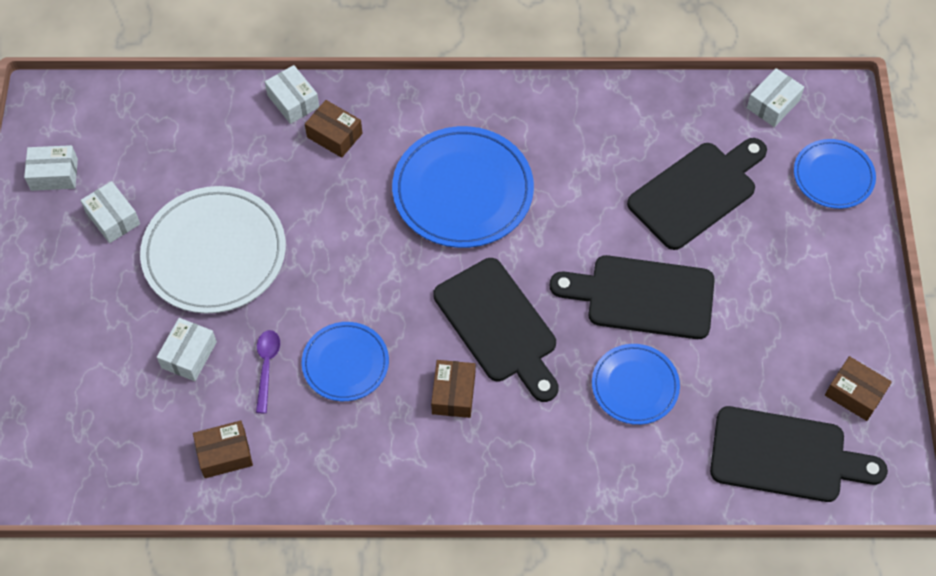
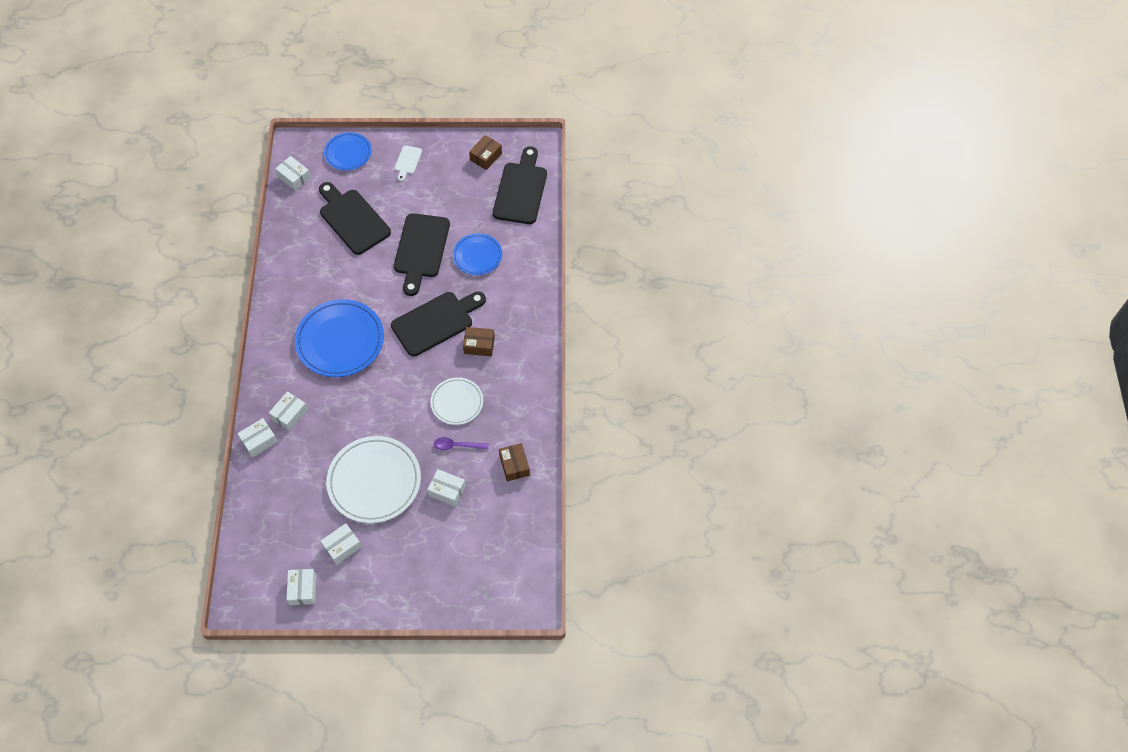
camera: 90 degrees left, 0 degrees up
blue plate [302,322,389,401] -> white plate [430,377,483,425]
brown box [305,100,362,158] -> white box [269,391,308,431]
none -> white cutting board [395,145,422,181]

